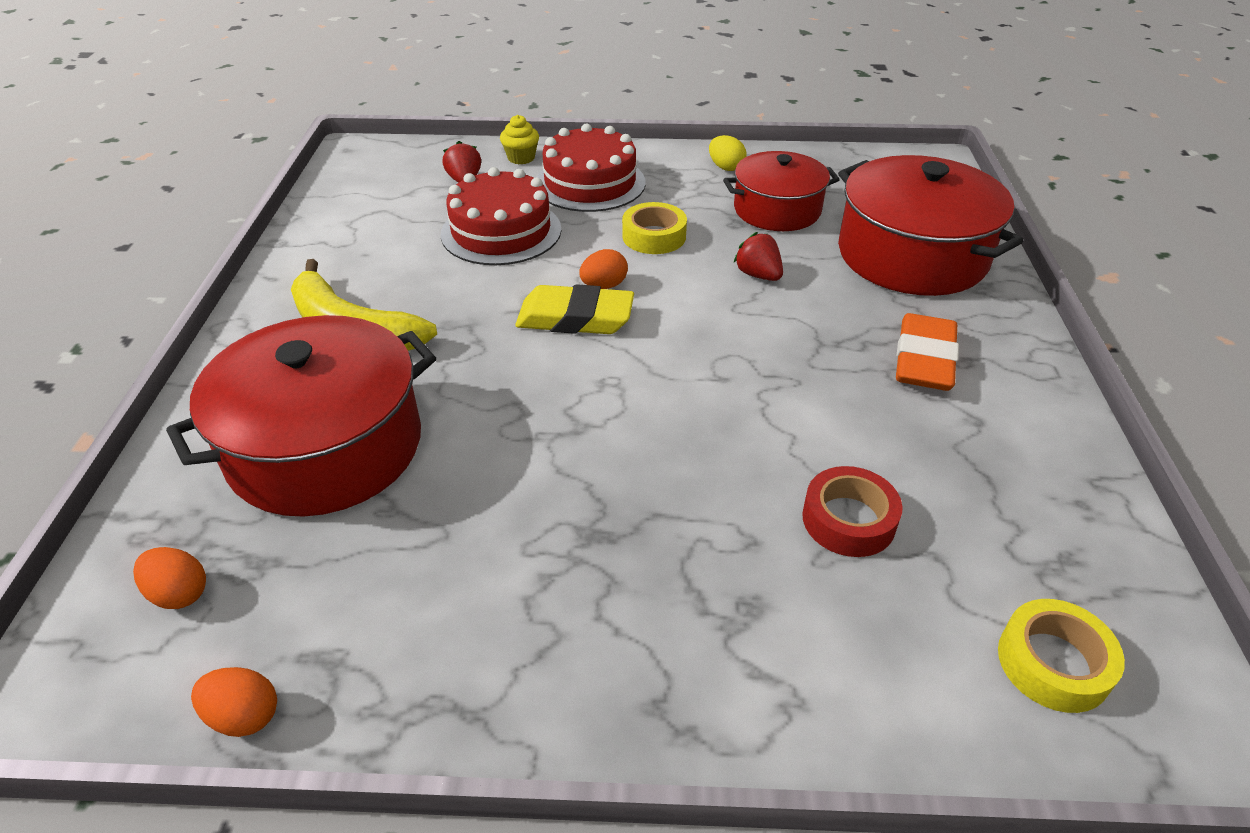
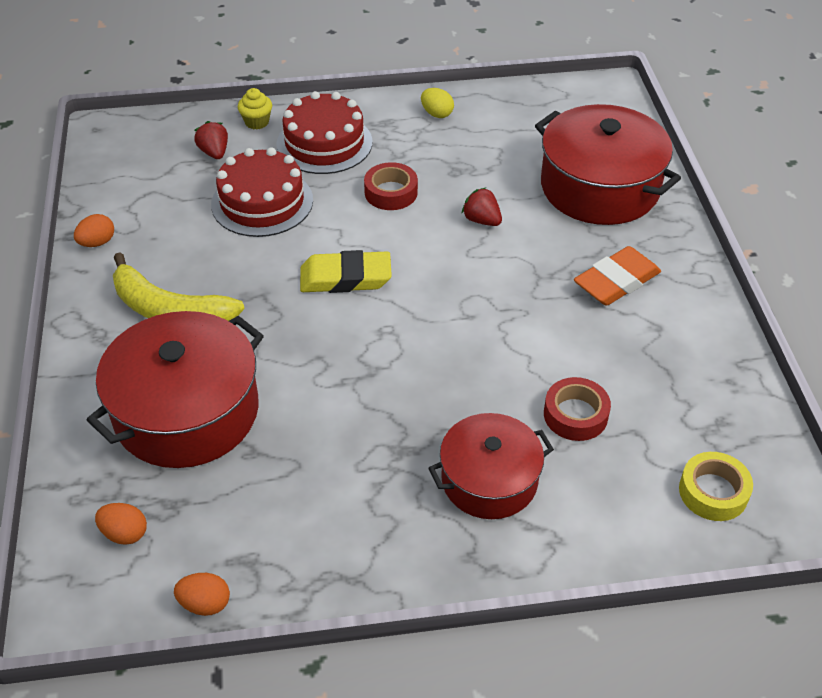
camera: 10 degrees left, 5 degrees up
orange egg [579,249,628,289] -> orange egg moved to [74,214,114,247]
yellow tape [622,202,687,254] -> red tape [364,162,418,210]
red pot [723,151,840,231] -> red pot moved to [428,413,554,519]
orange eraser [896,313,959,391] -> orange eraser turned 45 degrees clockwise [574,246,661,305]

